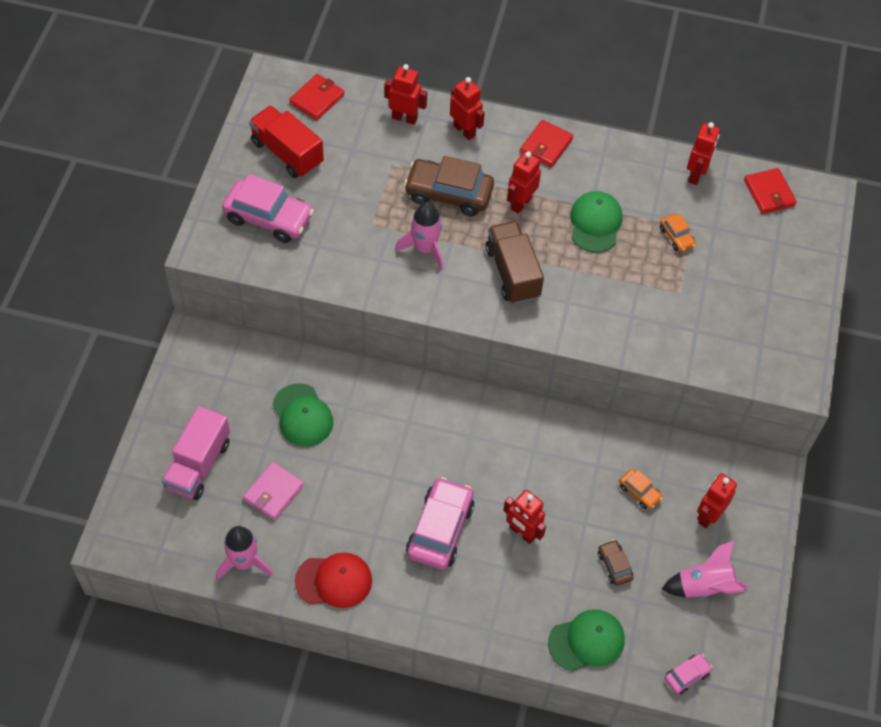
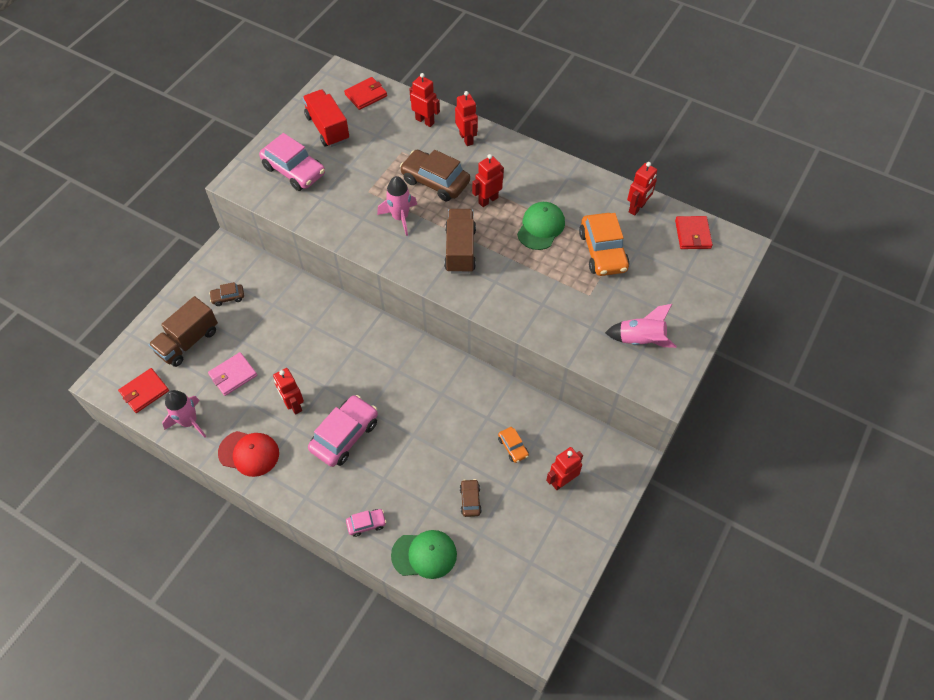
camera: 20 degrees right, 0 degrees up
pink truck [161,406,230,500] -> brown truck [148,296,218,367]
green cap [273,383,333,447] -> none
red robot [503,490,546,544] -> red robot moved to [273,368,304,414]
red wallet [520,120,573,167] -> red wallet moved to [118,368,169,413]
orange car [660,214,696,252] -> orange car [579,213,630,276], size x2.04
pink rocket [662,540,748,598] -> pink rocket moved to [605,304,677,348]
pink car [665,653,713,695] -> pink car moved to [346,509,386,537]
none -> brown car [209,282,244,306]

